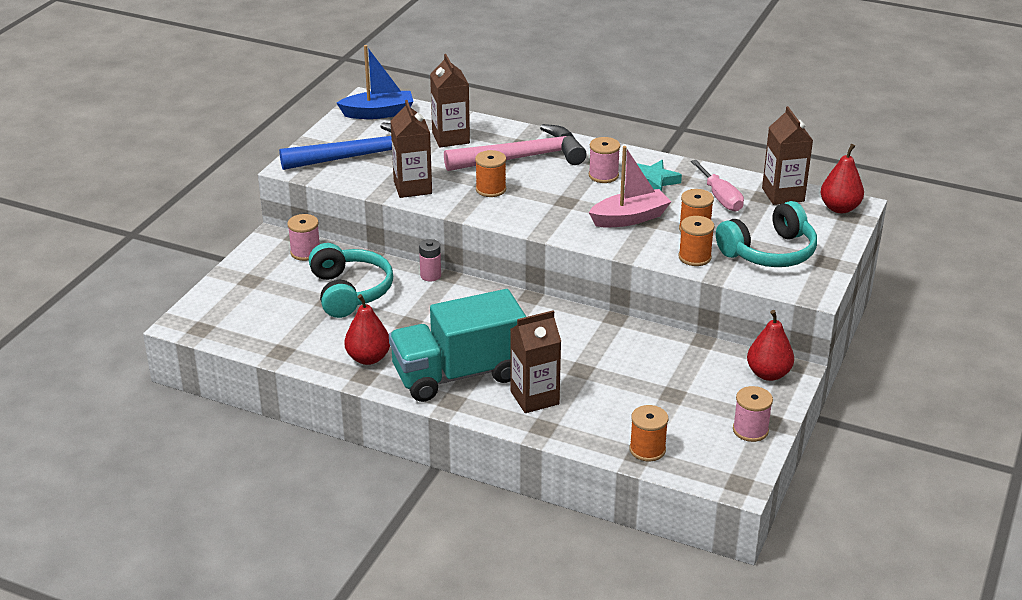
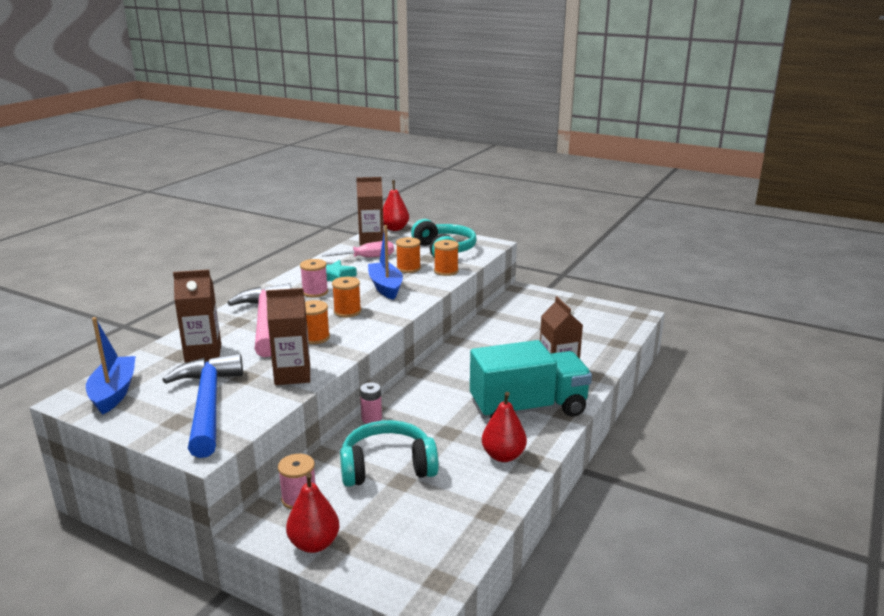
camera: 85 degrees left, 10 degrees down
turquoise truck [389,289,526,402] -> turquoise truck turned 90 degrees counterclockwise [470,340,592,419]
pink boat [589,146,671,227] -> blue boat [368,225,403,300]
orange spool [630,405,668,462] -> orange spool moved to [332,277,361,317]
pink spool [733,386,773,442] -> none
red pear [747,310,794,381] -> red pear moved to [286,473,339,553]

